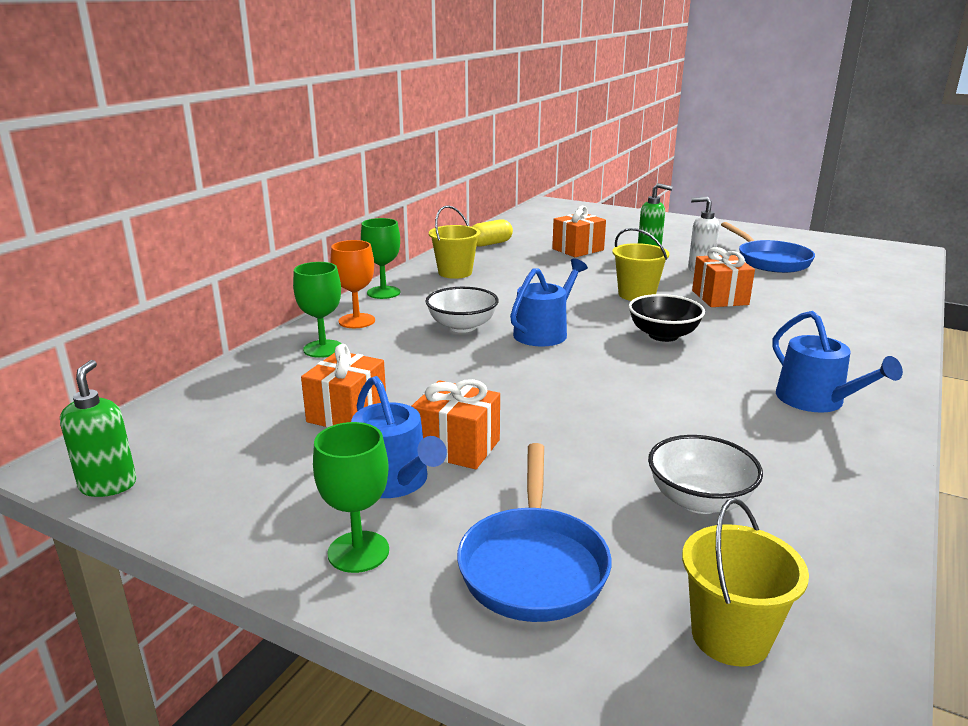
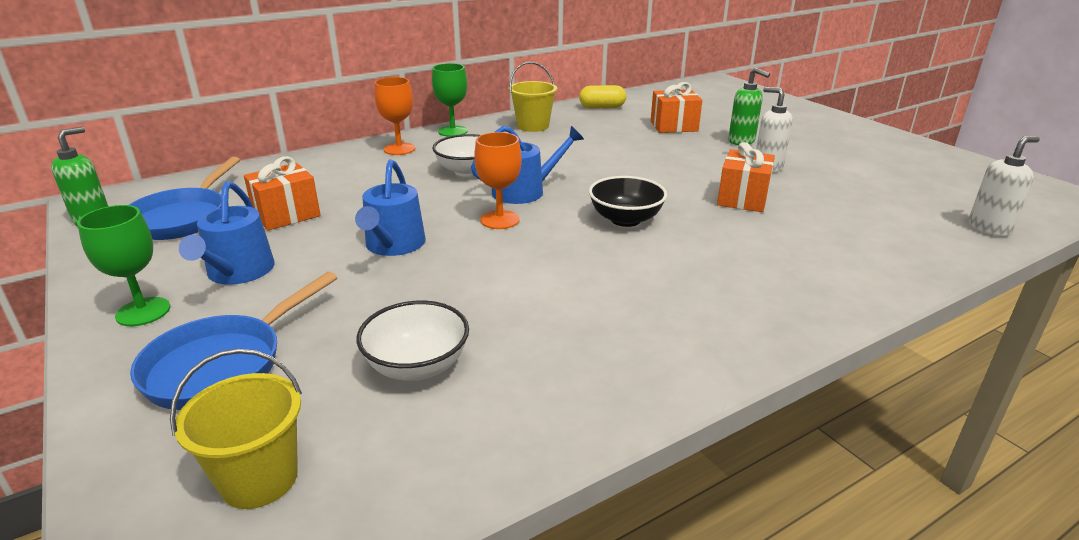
camera: 30 degrees right, 5 degrees up
green goblet [293,262,342,358] -> none
orange gift [411,379,500,469] -> none
yellow bucket [612,228,669,301] -> none
blue pan [721,222,815,273] -> blue pan moved to [129,157,240,240]
blue watering can [772,311,903,413] -> blue watering can moved to [355,159,426,256]
none -> orange goblet [474,132,522,229]
none -> white soap dispenser [968,136,1040,237]

